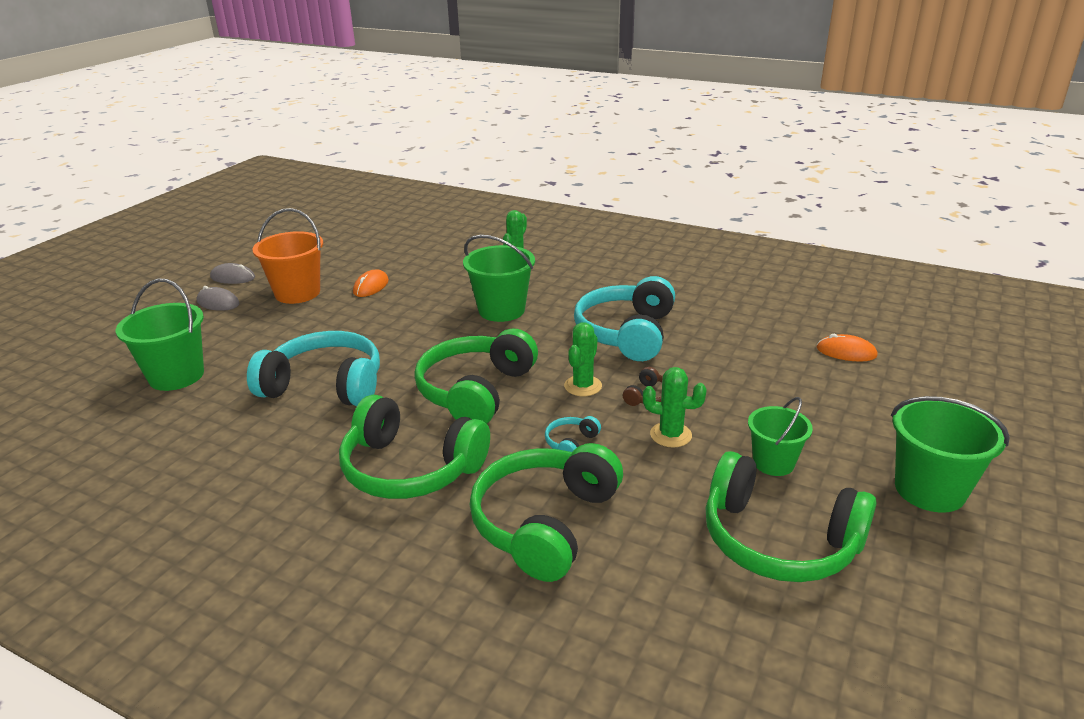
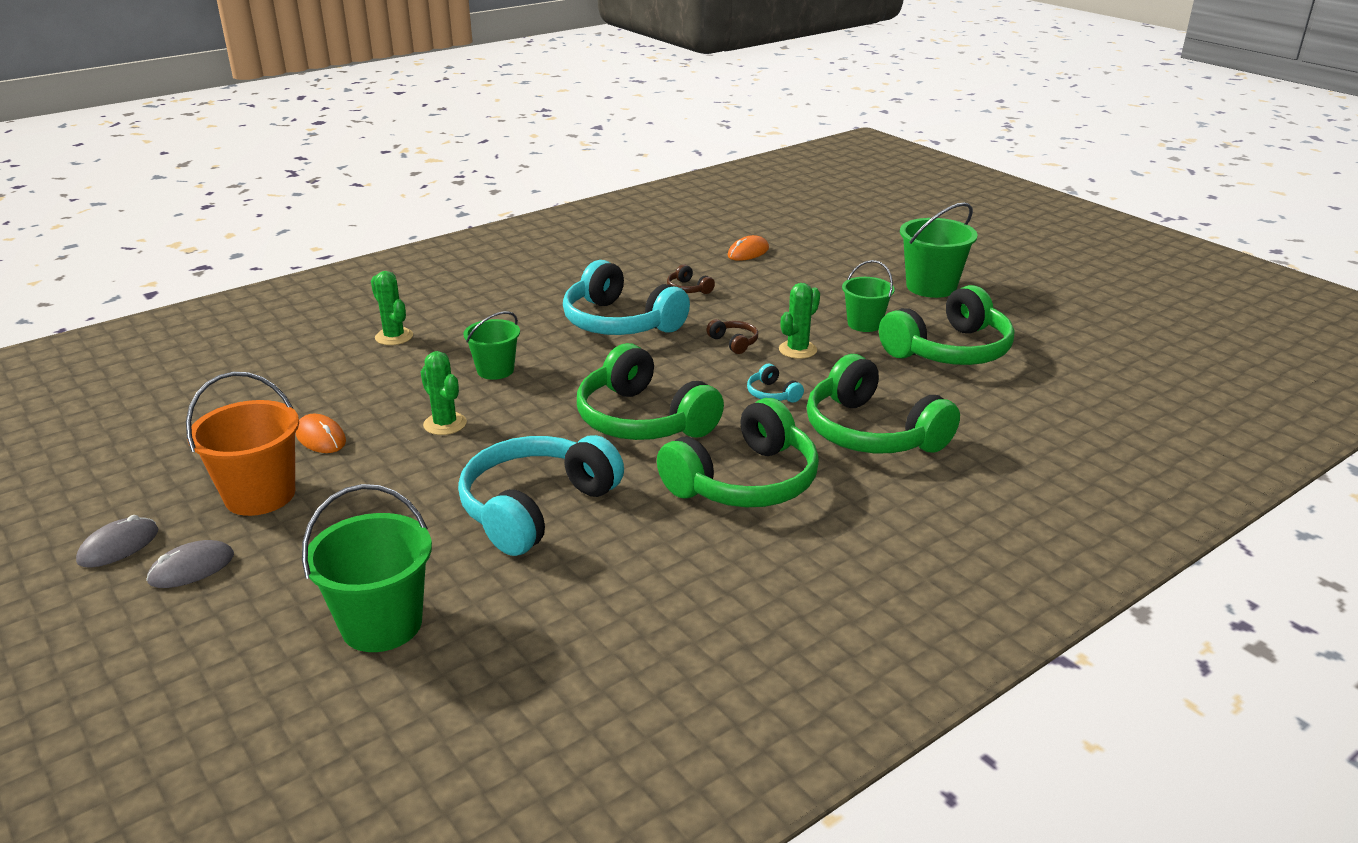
camera: 65 degrees left, 0 degrees up
green bucket [463,235,535,322] -> green bucket [464,311,520,380], size x0.64
green cactus [564,322,602,396] -> green cactus moved to [421,351,467,435]
none -> brown headphones [667,264,715,294]

